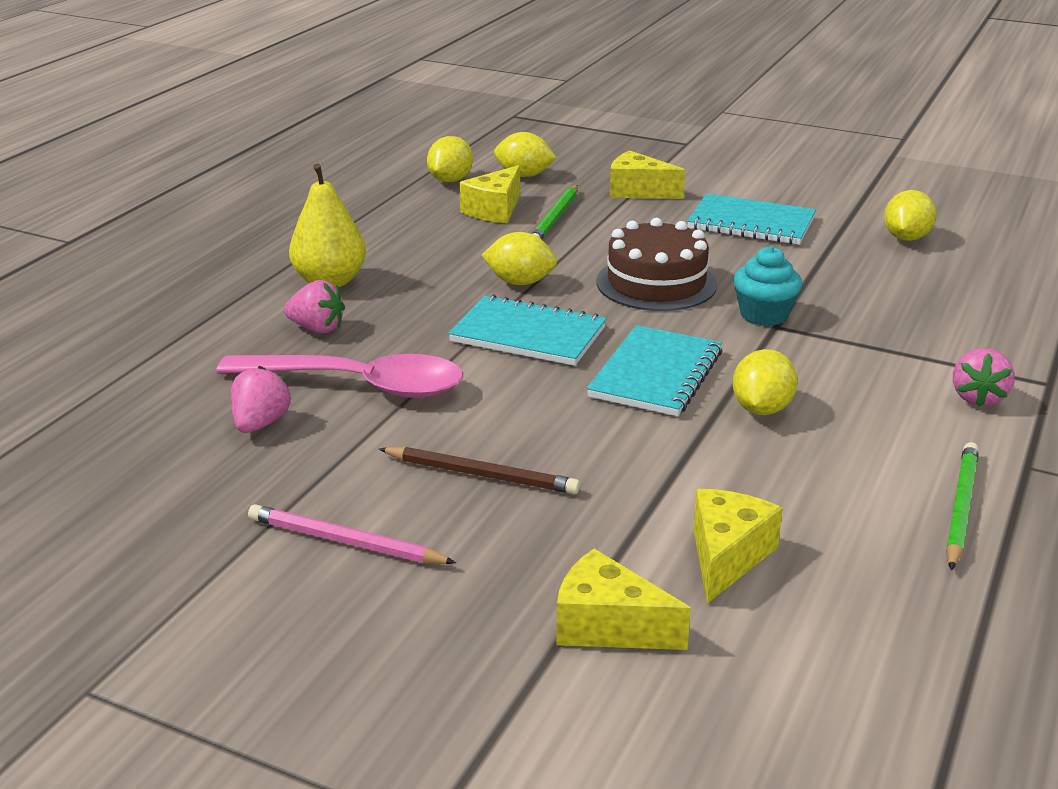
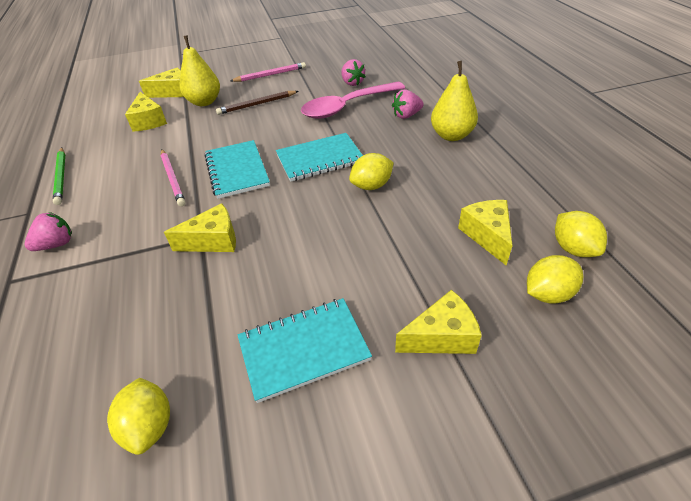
camera: 140 degrees right, 15 degrees up
green pencil [532,185,578,239] -> none
brown cake [597,218,717,311] -> none
turquoise cupcake [733,246,802,326] -> yellow cheese [164,203,236,252]
yellow lemon [733,349,798,415] -> pink pencil [160,149,186,207]
pink strawberry [953,348,1015,407] -> pink strawberry turned 75 degrees clockwise [25,212,72,251]
none -> yellow pear [179,36,220,106]

